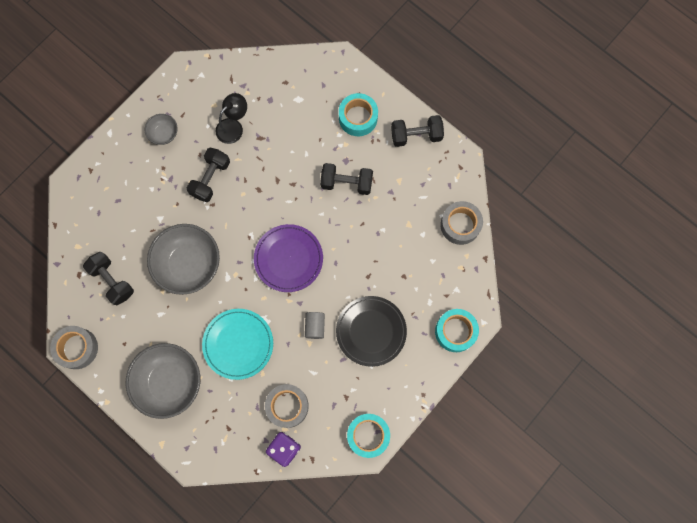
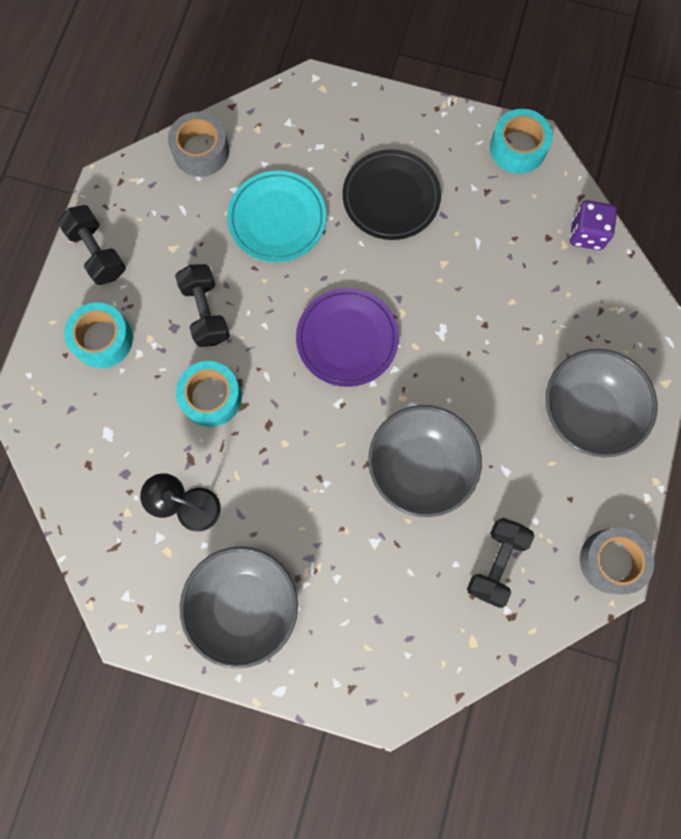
camera: 115 degrees left, 0 degrees up
grey bowl [145,114,178,145] -> grey bowl [180,546,298,669], size x2.08
black dumbbell [187,148,230,202] -> none
turquoise plate [202,309,273,380] -> turquoise plate moved to [227,171,326,262]
grey tape [265,384,309,428] -> none
grey cylinder [305,312,325,339] -> none
turquoise tape [435,309,479,352] -> turquoise tape moved to [176,361,242,427]

